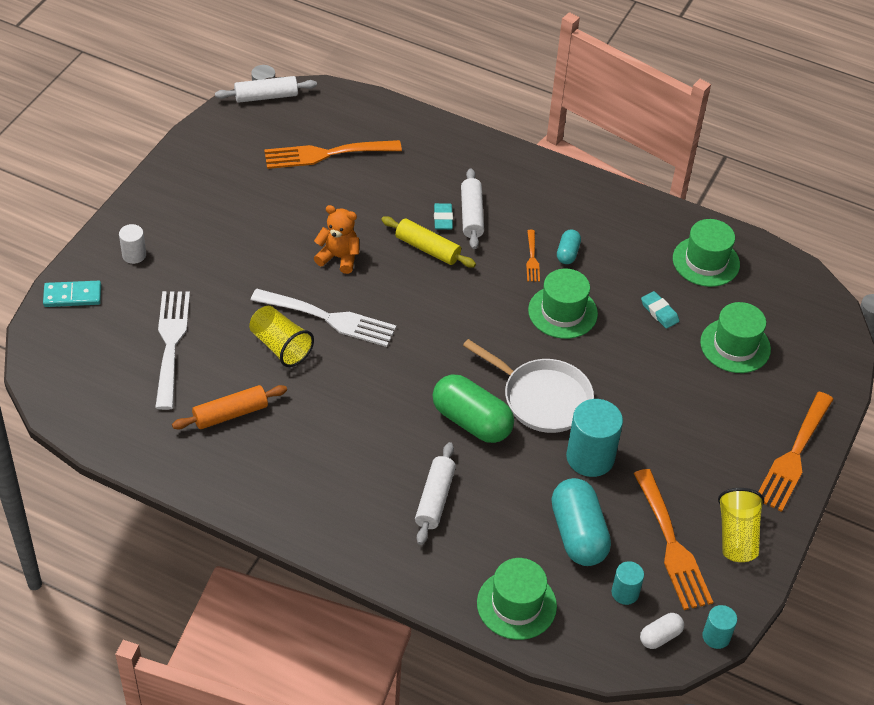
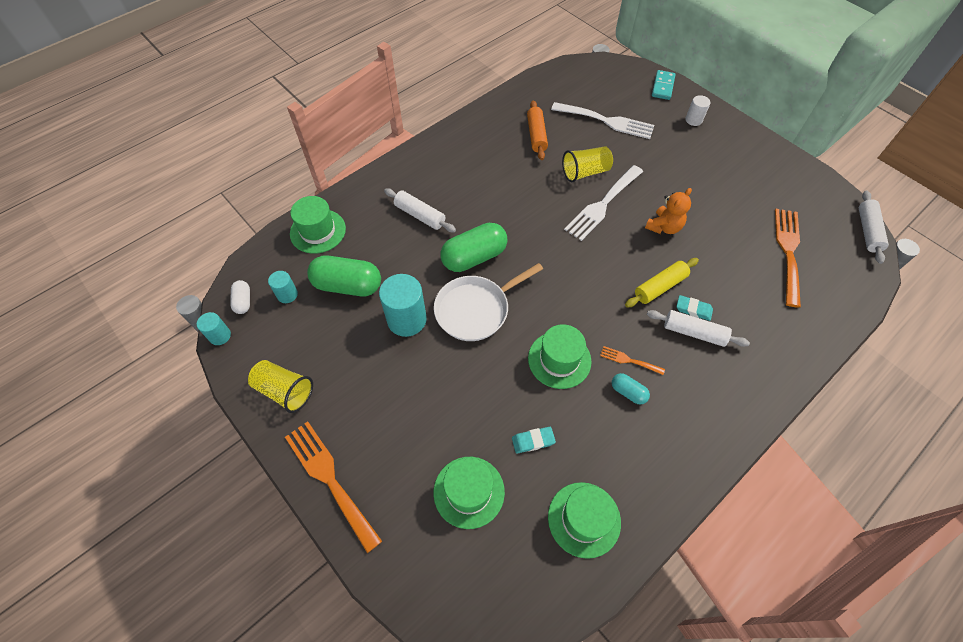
camera: 115 degrees right, 10 degrees up
turquoise capsule [551,478,611,566] -> green capsule [307,255,381,296]
orange fork [634,469,713,610] -> none

